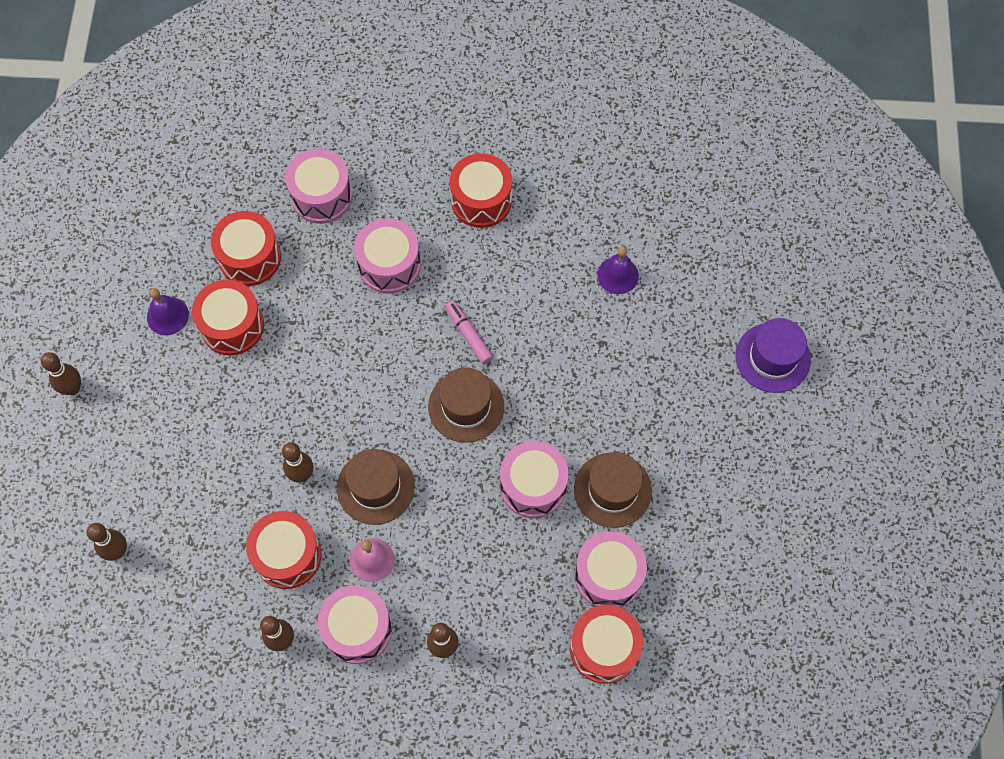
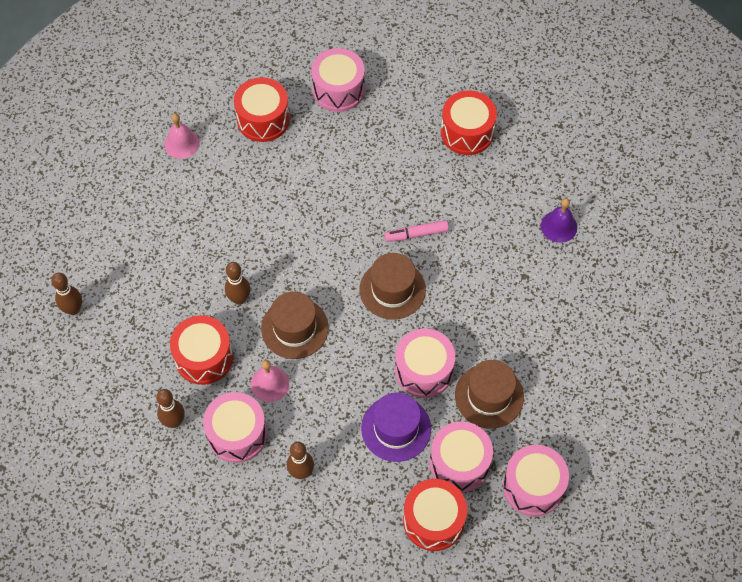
camera: 20 degrees right, 5 degrees down
brown bowling pin [41,352,81,395] -> none
purple bell [147,288,189,335] -> pink bell [164,113,200,159]
red drum [192,280,264,356] -> none
pink drum [354,218,421,294] -> pink drum moved to [503,445,569,516]
pink marker [445,301,493,364] -> pink marker turned 90 degrees counterclockwise [384,220,449,242]
purple hat [735,318,811,393] -> purple hat moved to [361,393,431,462]

